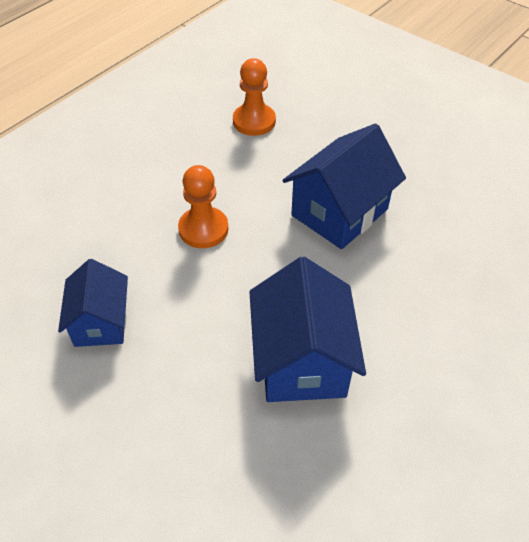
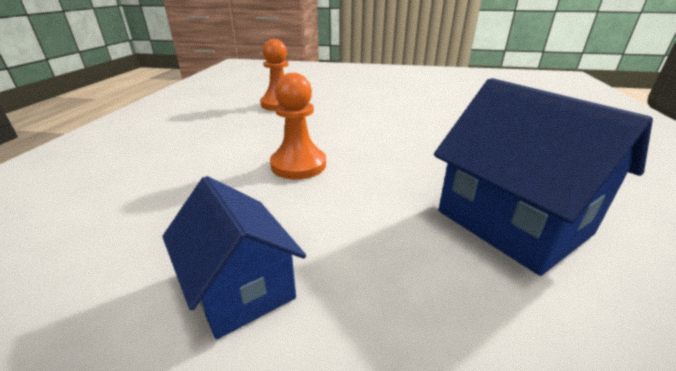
camera: 30 degrees left, 20 degrees down
blue house [283,123,406,249] -> none

